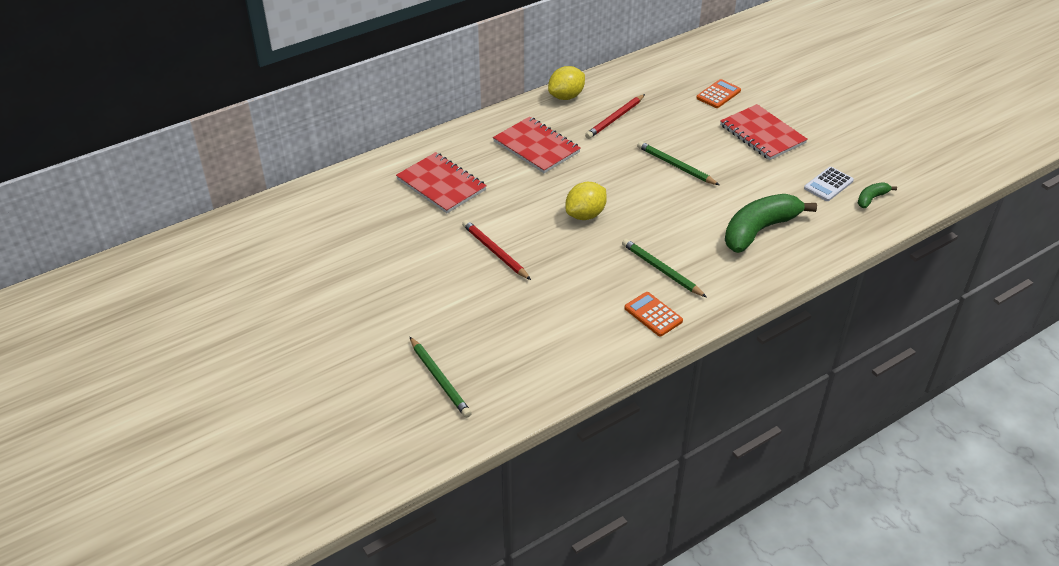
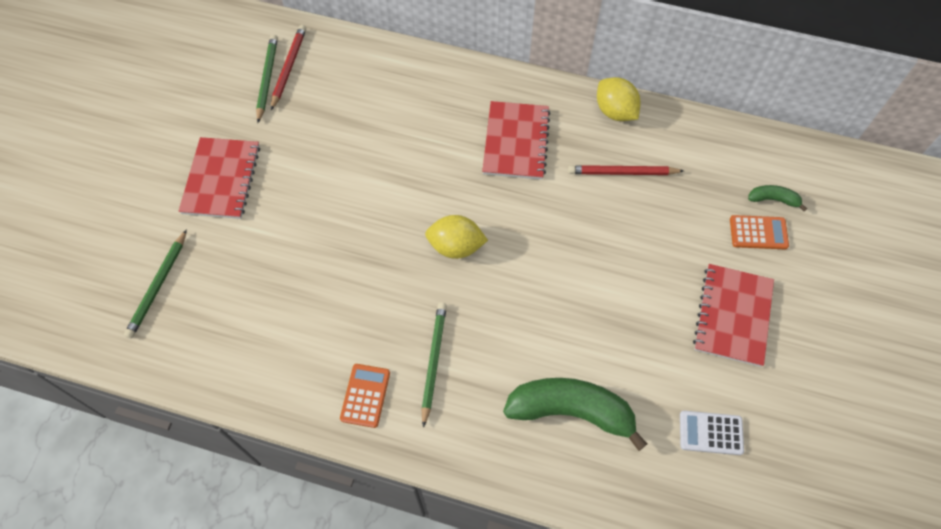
camera: 50 degrees right, 20 degrees up
red notebook [396,152,487,213] -> red notebook moved to [179,137,260,219]
red pencil [462,220,531,280] -> red pencil moved to [271,25,306,110]
yellow lemon [548,66,585,100] -> yellow lemon turned 45 degrees clockwise [597,77,641,121]
green pencil [637,141,719,185] -> green pencil moved to [256,35,278,123]
green banana [858,183,897,208] -> green banana moved to [748,185,807,211]

